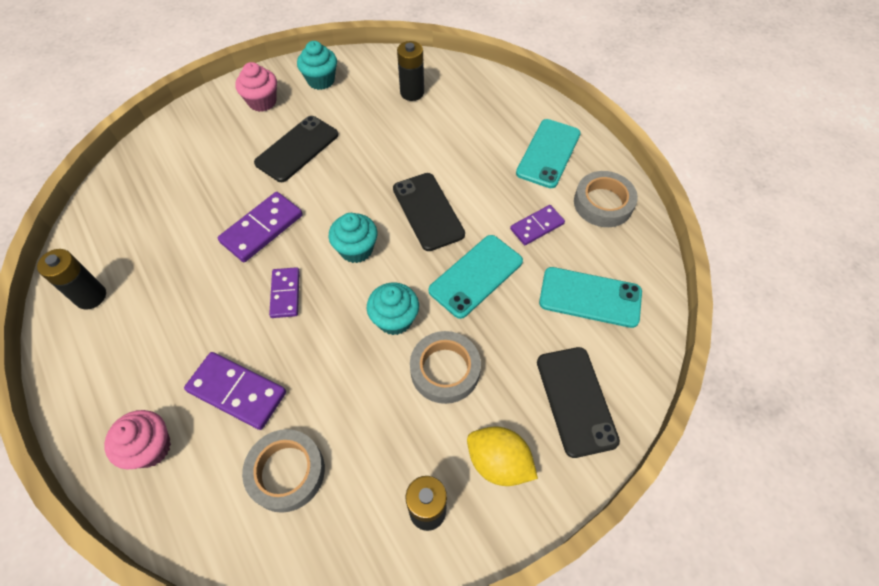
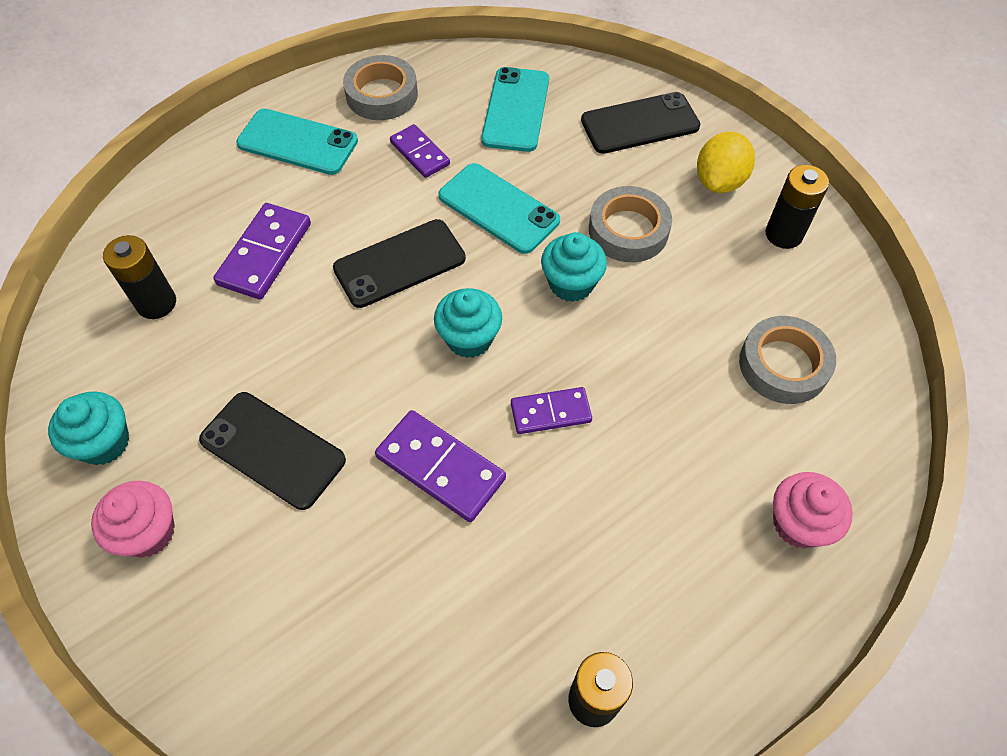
camera: 95 degrees left, 0 degrees up
purple domino [184,352,286,430] -> purple domino moved to [213,203,311,299]

